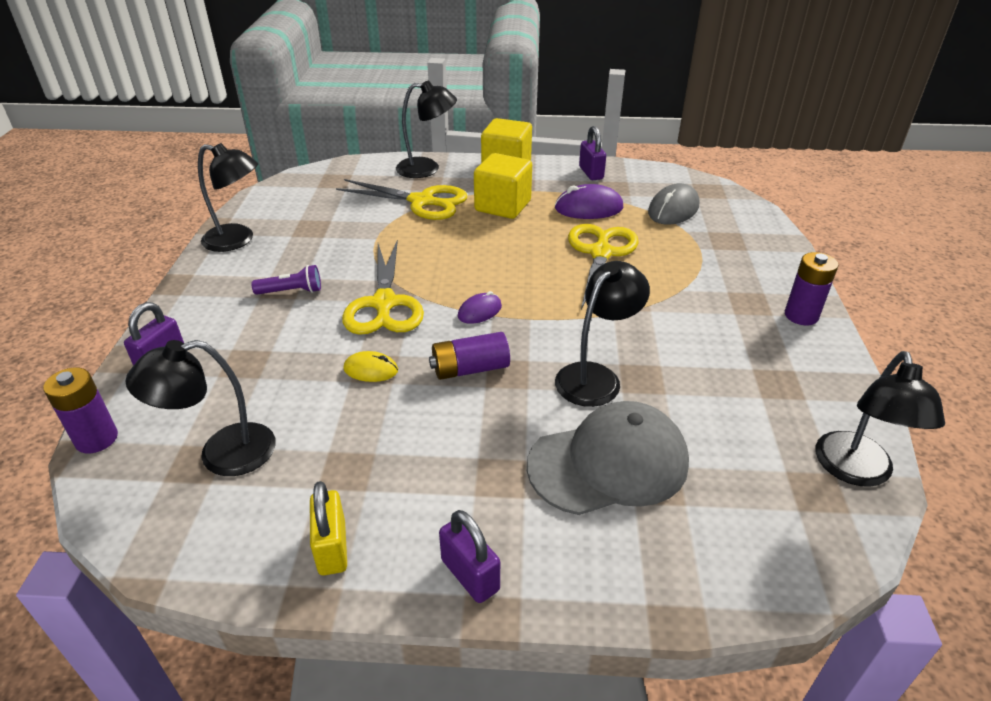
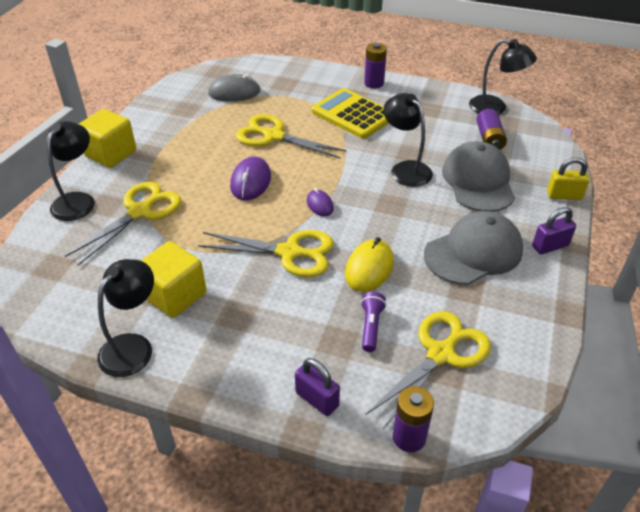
camera: 75 degrees left, 5 degrees up
black lamp [125,340,276,476] -> yellow scissors [365,311,491,429]
purple flashlight [251,265,321,295] -> purple flashlight moved to [361,292,386,352]
yellow padlock [310,481,347,575] -> yellow padlock moved to [547,157,590,200]
yellow mouse [343,351,398,382] -> yellow mouse [345,237,394,292], size x1.67
purple battery [429,332,510,380] -> purple battery moved to [476,109,507,150]
yellow cube [474,153,532,219] -> yellow cube moved to [141,241,206,318]
purple mouse [555,184,623,219] -> purple mouse moved to [230,156,271,200]
purple padlock [579,126,606,180] -> none
grey mouse [648,183,699,225] -> grey mouse turned 60 degrees counterclockwise [208,74,261,102]
none -> yellow calculator [312,88,389,139]
none -> grey cap [424,211,523,285]

